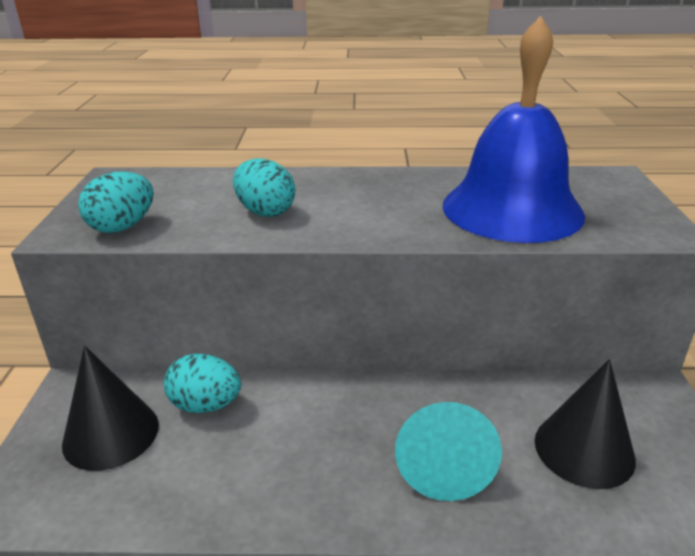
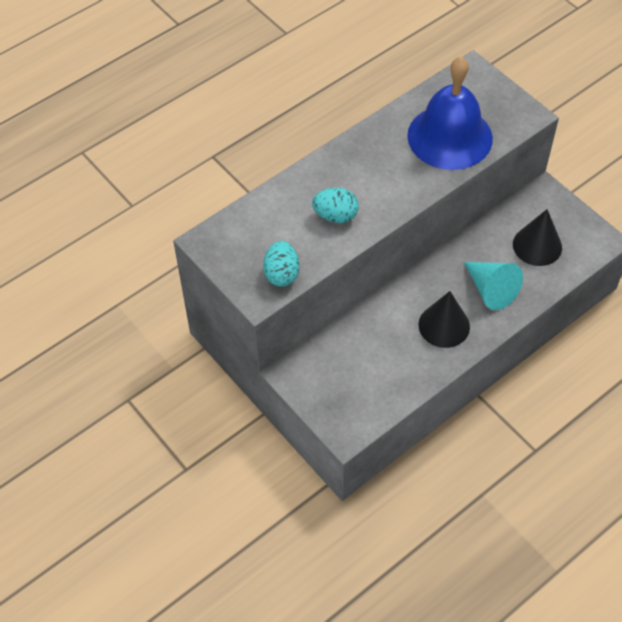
camera: 40 degrees left, 25 degrees up
black cone [62,346,159,471] -> black cone moved to [418,291,470,348]
turquoise egg [164,354,241,413] -> none

